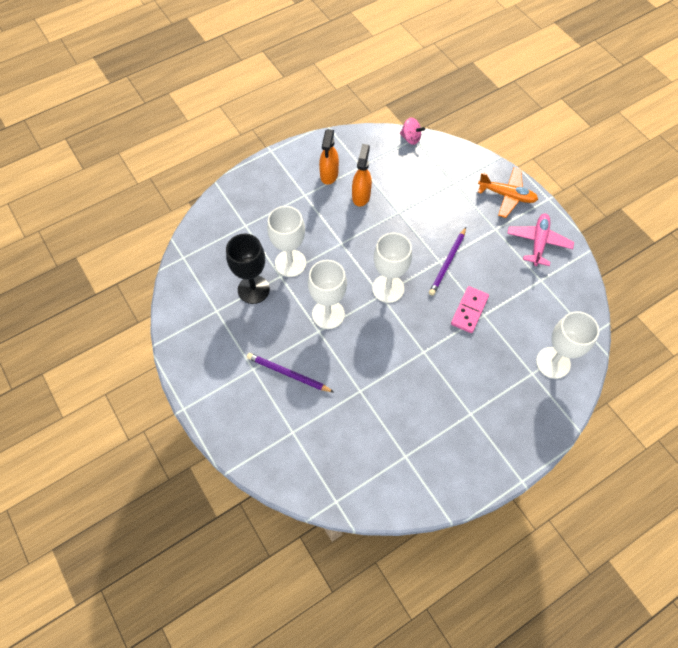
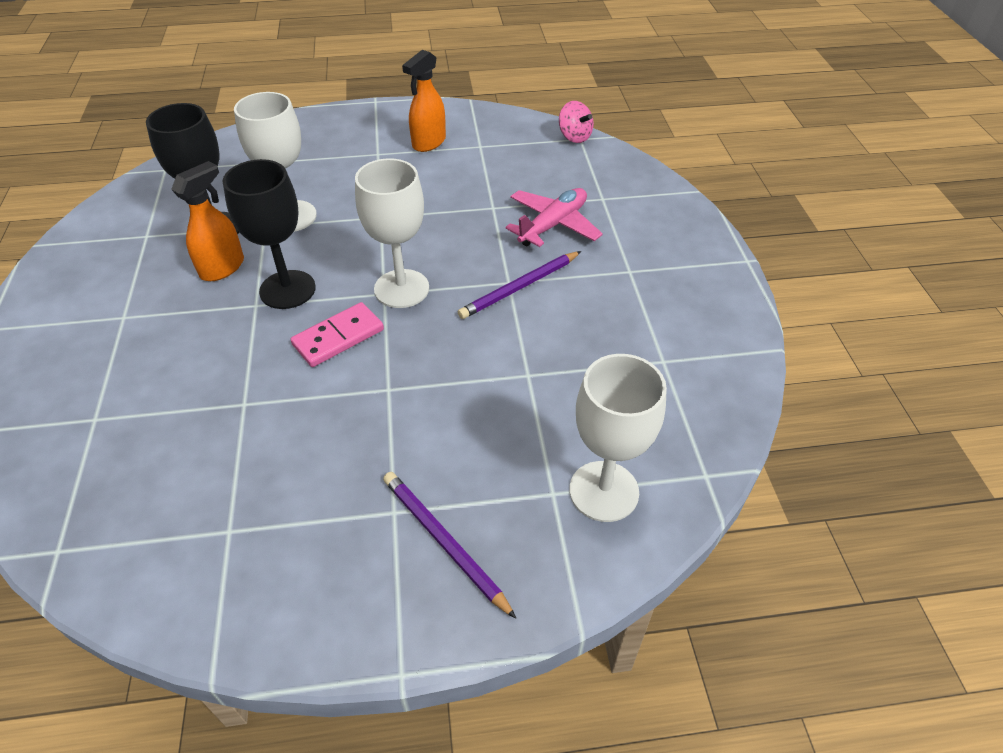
camera: 25 degrees right, 15 degrees down
purple pencil [247,353,334,392] -> purple pencil moved to [383,472,517,619]
white goblet [308,260,347,329] -> black goblet [223,159,316,309]
orange spray bottle [352,144,372,207] -> orange spray bottle moved to [171,161,244,281]
pink domino [451,286,489,333] -> pink domino moved to [290,302,384,367]
orange plane [478,167,538,218] -> none
pink plane [507,214,574,266] -> pink plane moved to [505,188,603,247]

